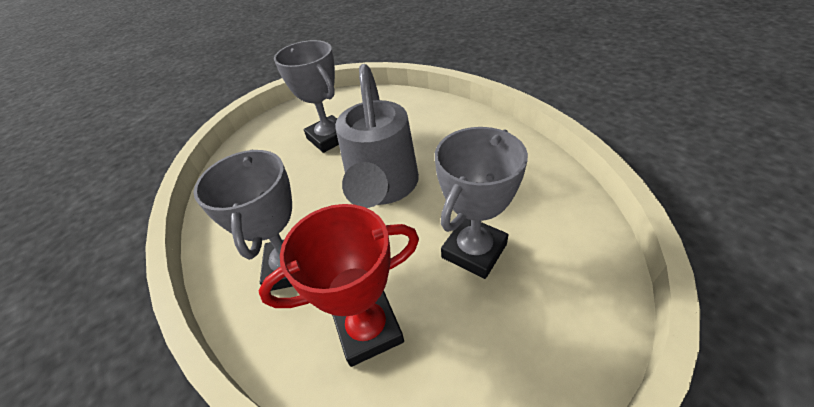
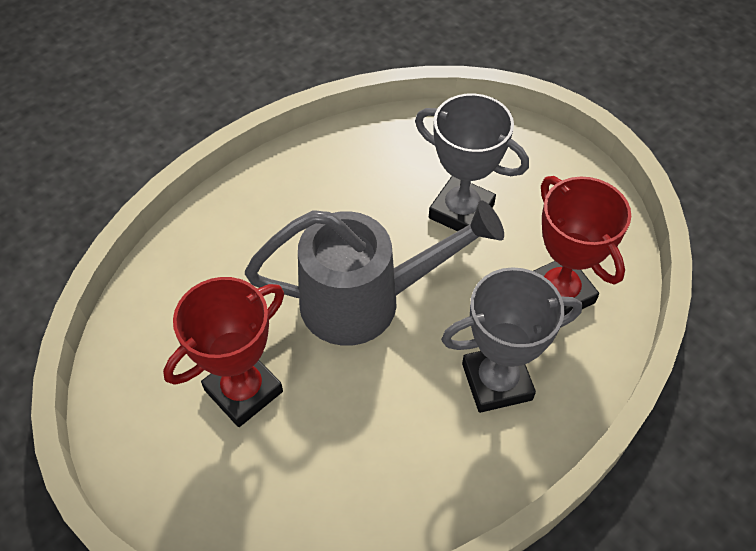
camera: 100 degrees left, 10 degrees up
grey trophy [274,40,339,153] -> red trophy [163,277,284,427]

